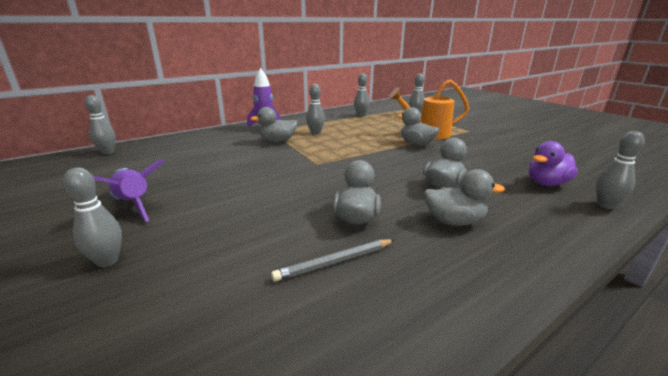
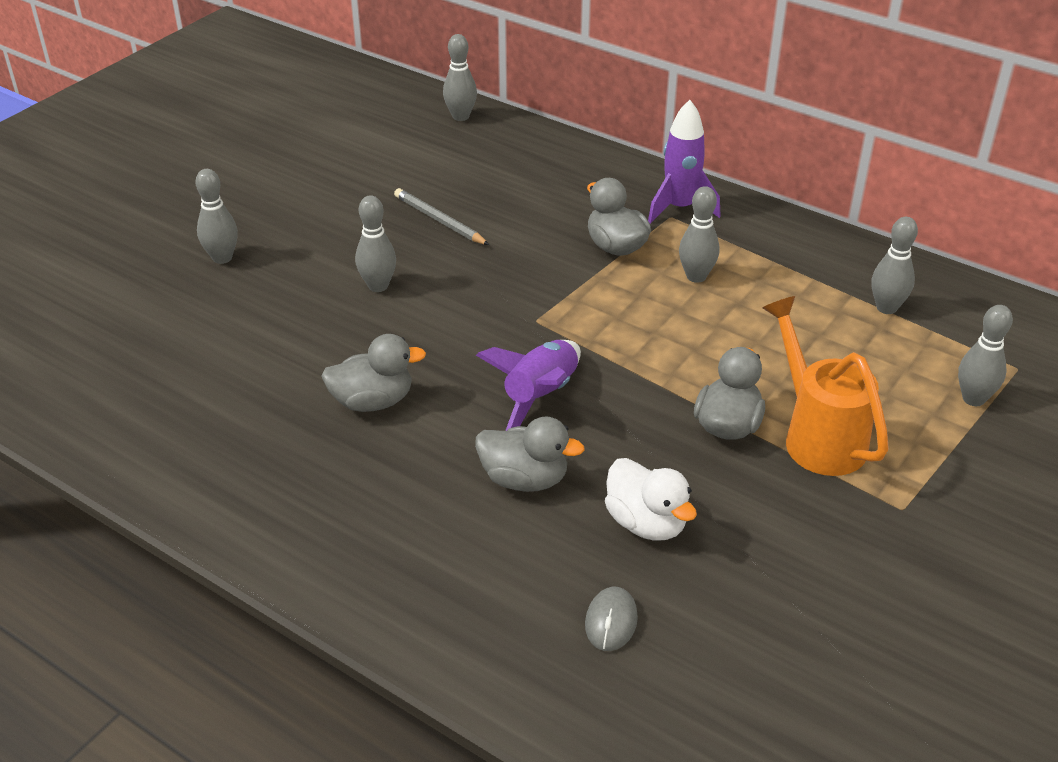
camera: 70 degrees right, 15 degrees up
purple rocket [92,159,165,222] -> purple rocket moved to [476,340,581,431]
grey pencil [271,239,395,282] -> grey pencil moved to [394,188,489,245]
grey duck [424,169,505,226] -> none
purple duck [529,141,578,186] -> grey mouse [585,587,638,651]
grey bowling pin [596,131,645,209] -> grey bowling pin moved to [355,195,396,292]
none -> white duck [605,458,697,541]

